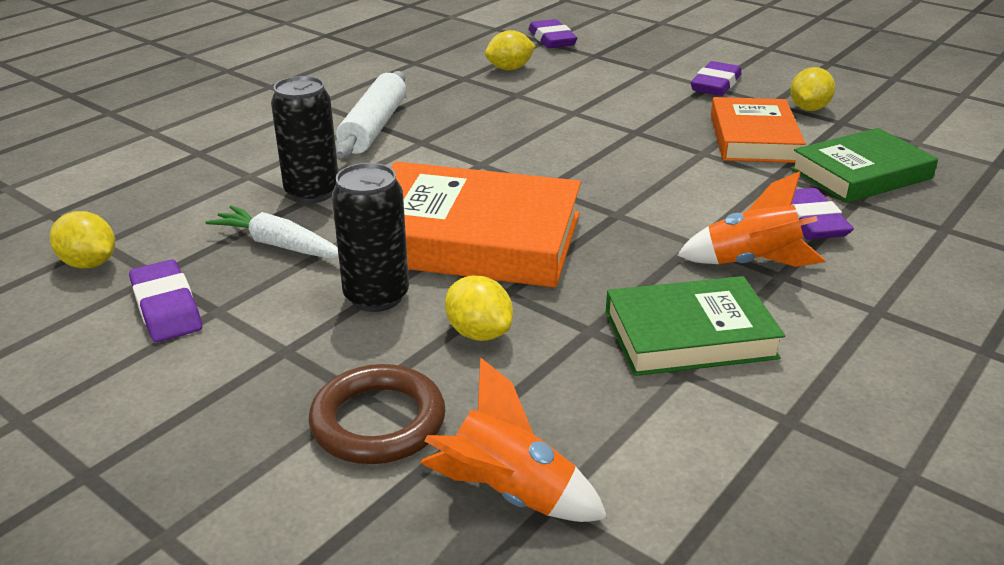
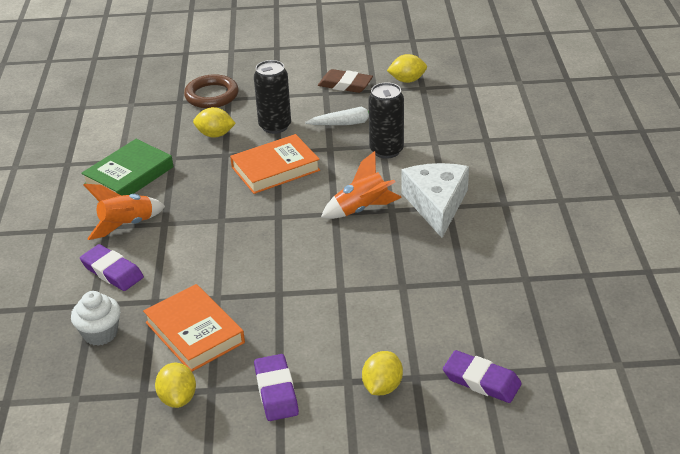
camera: 140 degrees right, 5 degrees up
purple eraser [129,259,202,342] -> brown eraser [318,69,373,93]
white rolling pin [336,71,406,159] -> white cheese [401,163,469,238]
orange book [391,162,581,288] -> orange book [230,134,320,194], size x0.64
orange rocket [420,358,608,522] -> orange rocket moved to [321,151,402,219]
yellow lemon [485,30,535,70] -> yellow lemon moved to [362,351,403,395]
green book [790,128,938,203] -> white cupcake [71,291,121,346]

